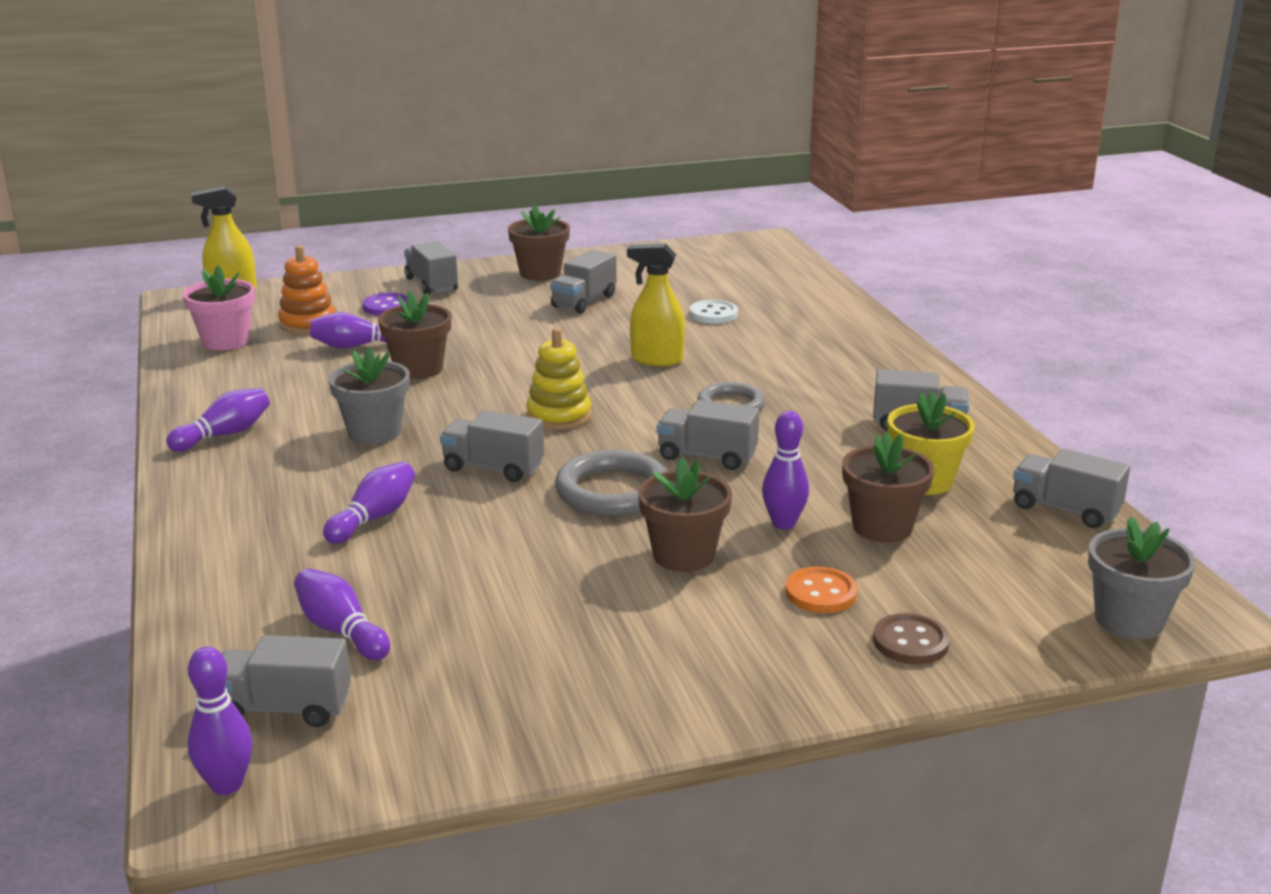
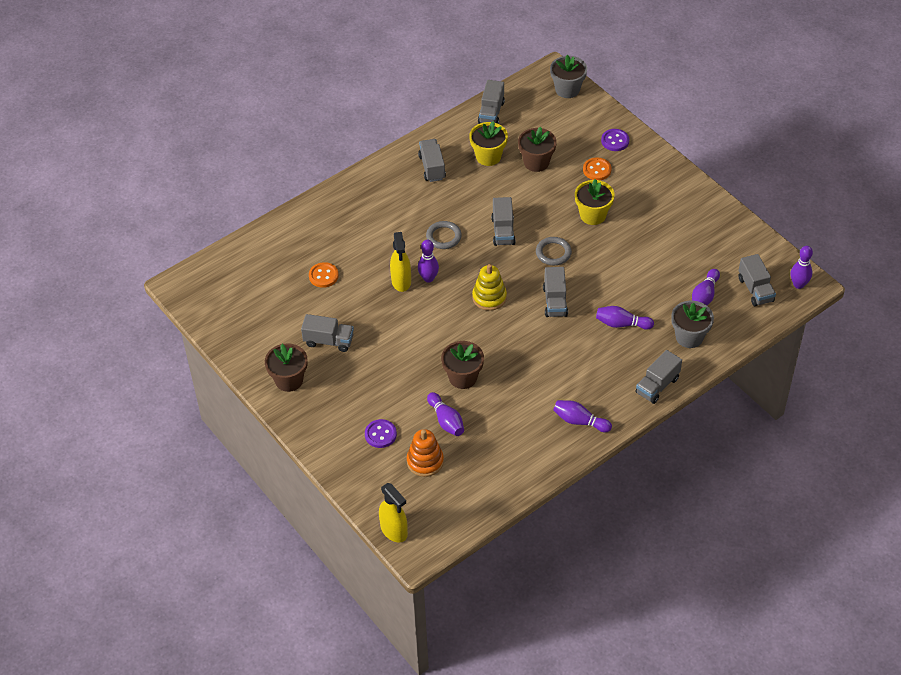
camera: 110 degrees left, 25 degrees up
pink flower pot [183,266,255,351] -> none
grey flower pot [329,347,410,444] -> grey flower pot moved to [671,301,714,348]
grey truck [404,241,458,295] -> grey truck moved to [636,350,682,404]
grey ring [555,450,667,516] -> grey ring [536,237,572,265], size x0.66
brown flower pot [638,457,732,572] -> yellow flower pot [575,179,614,225]
white button [689,300,738,324] -> orange button [309,262,339,288]
purple bowling pin [762,411,809,529] -> purple bowling pin moved to [418,240,439,283]
brown button [873,613,950,664] -> purple button [601,129,629,151]

